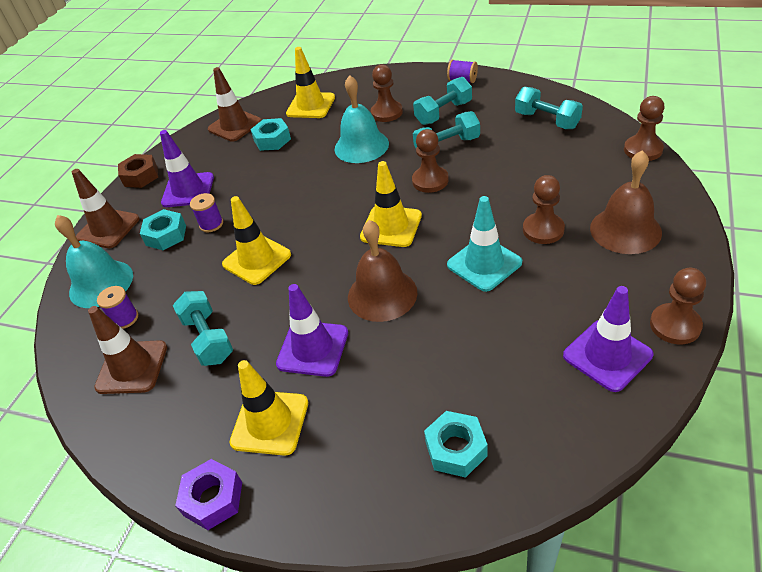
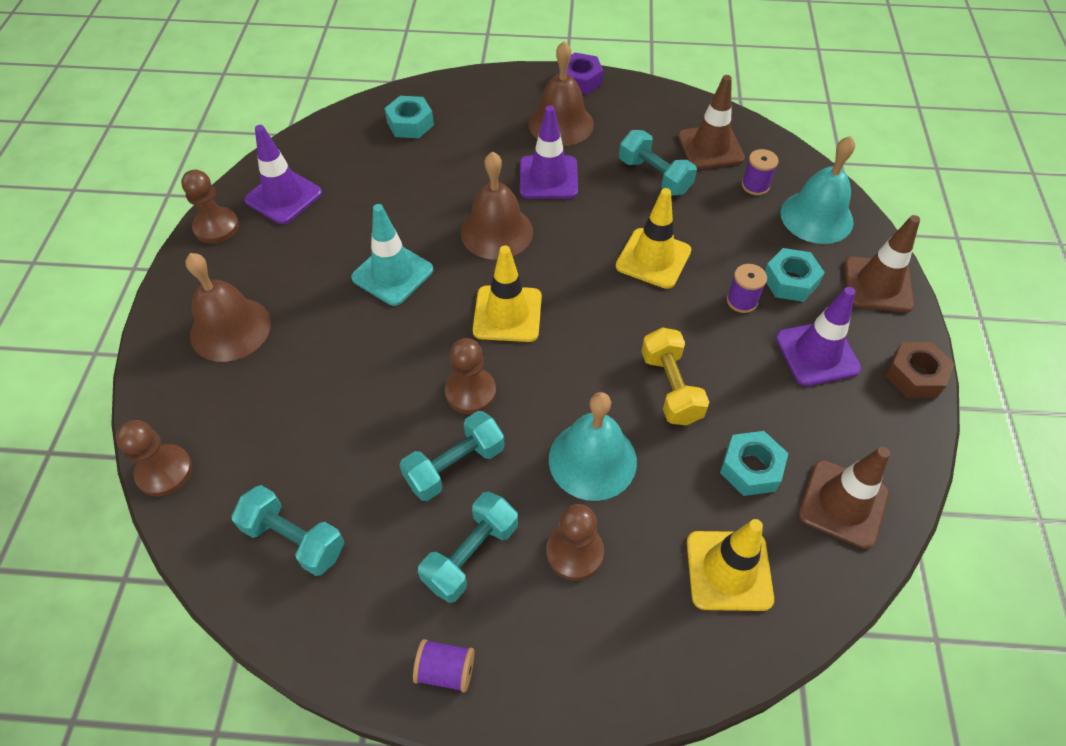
camera: 160 degrees right, 10 degrees up
yellow traffic cone [229,360,308,456] -> brown bell [528,41,594,146]
brown pawn [523,175,565,244] -> none
none -> yellow dumbbell [641,327,709,425]

